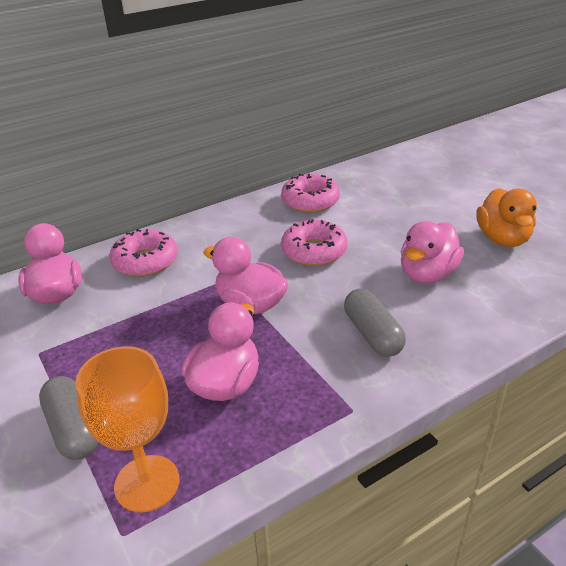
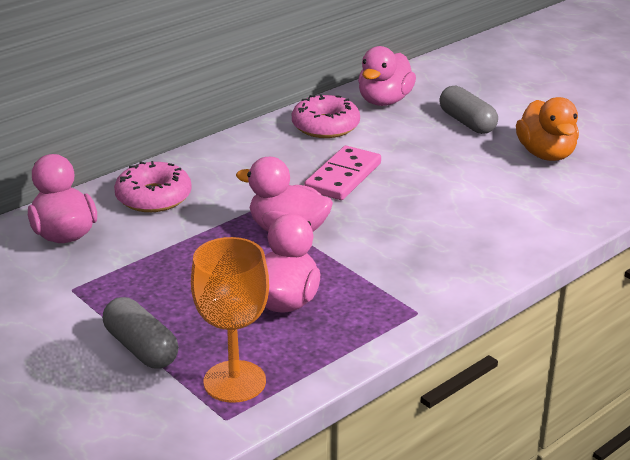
camera: 10 degrees left, 5 degrees down
pink donut [281,219,348,266] -> pink domino [304,146,381,200]
grey capsule [344,288,406,357] -> grey capsule moved to [439,86,498,134]
pink duck [401,221,464,283] -> pink duck moved to [358,46,416,106]

